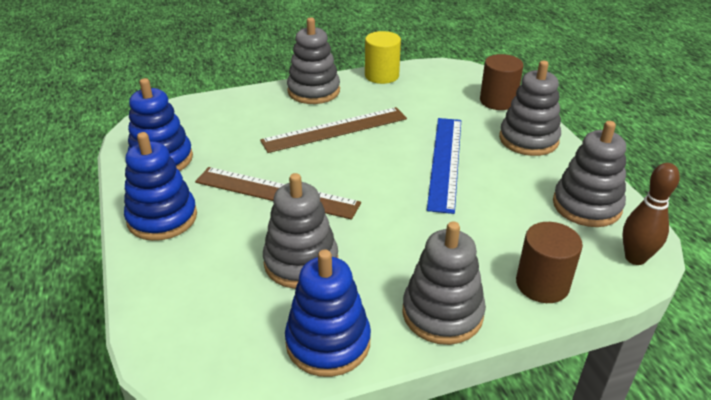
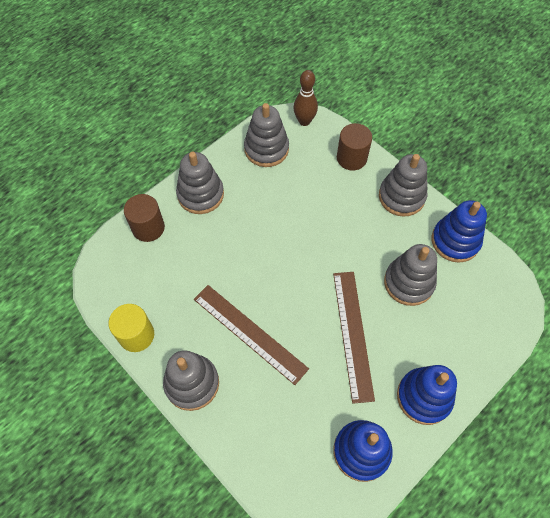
camera: 115 degrees left, 25 degrees up
blue ruler [427,118,461,214] -> none

